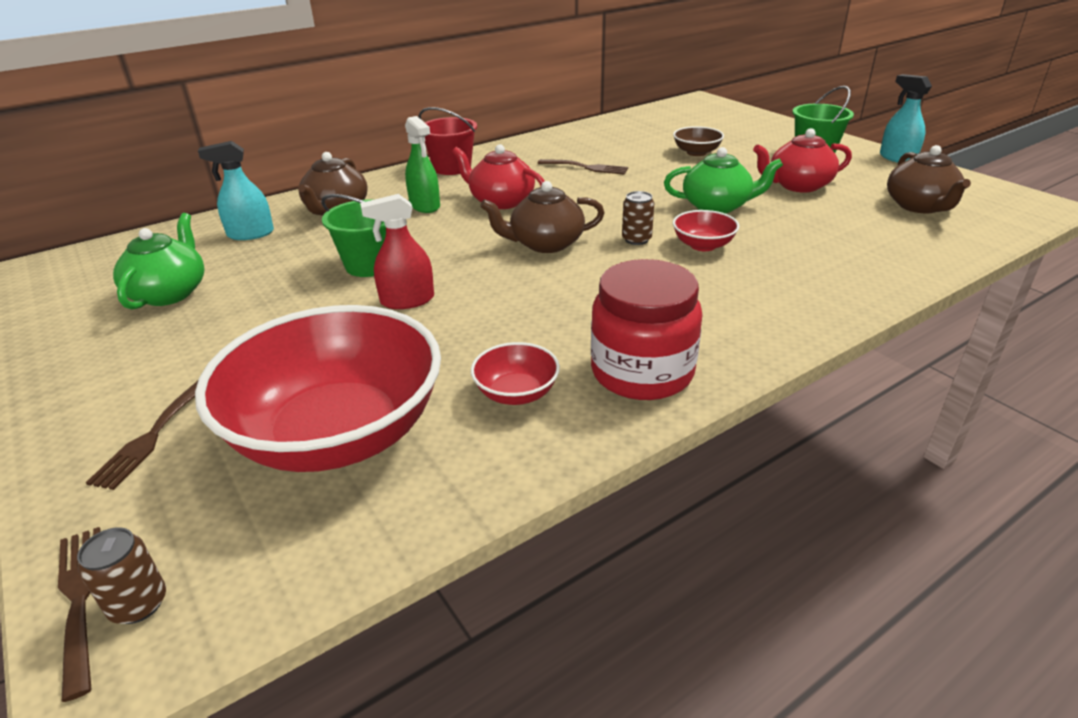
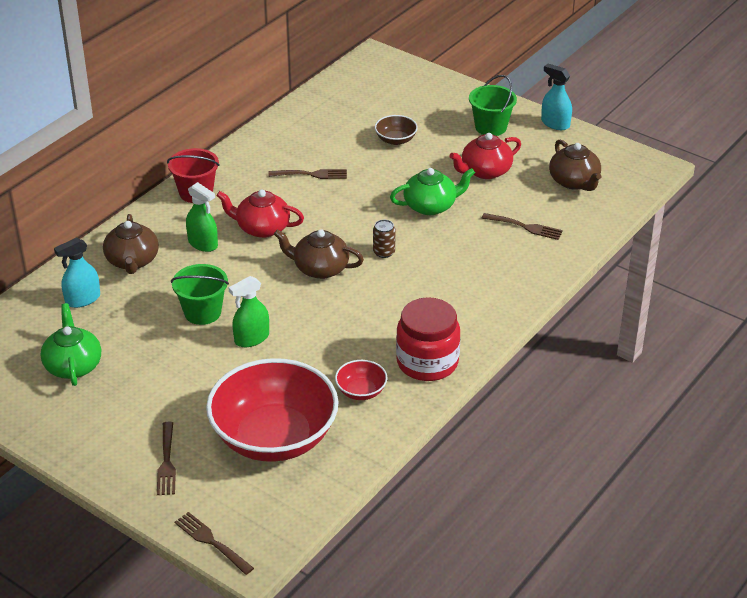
camera: 20 degrees left, 5 degrees up
brown can [77,527,166,624] -> none
red spray bottle [360,194,434,309] -> green spray bottle [228,276,269,347]
brown teapot [480,181,604,253] -> brown teapot turned 45 degrees clockwise [274,229,364,279]
red bowl [673,210,739,251] -> none
none -> brown fork [482,213,563,240]

